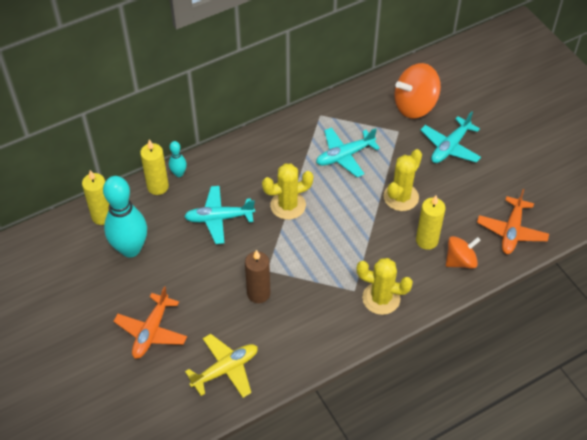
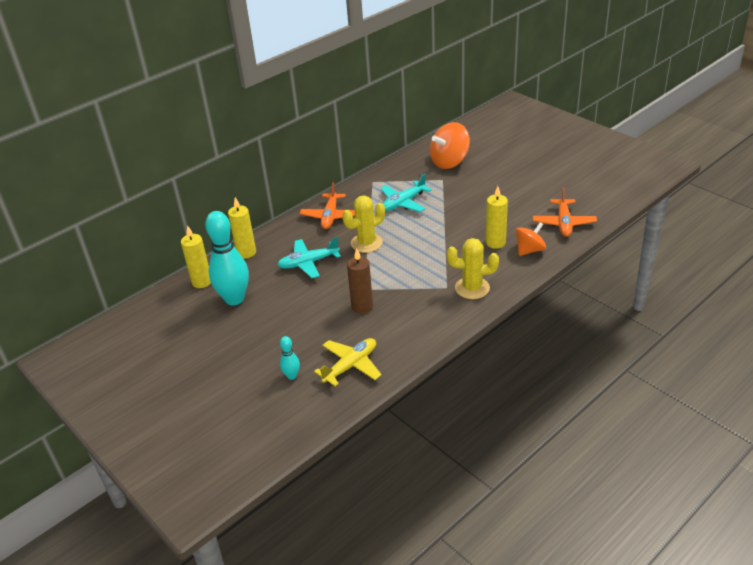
camera: 10 degrees left, 15 degrees down
orange plane [113,286,187,359] -> orange plane moved to [300,182,355,229]
turquoise bowling pin [169,141,187,177] -> turquoise bowling pin moved to [280,336,300,380]
yellow cactus [384,149,422,211] -> none
turquoise plane [420,111,481,163] -> none

